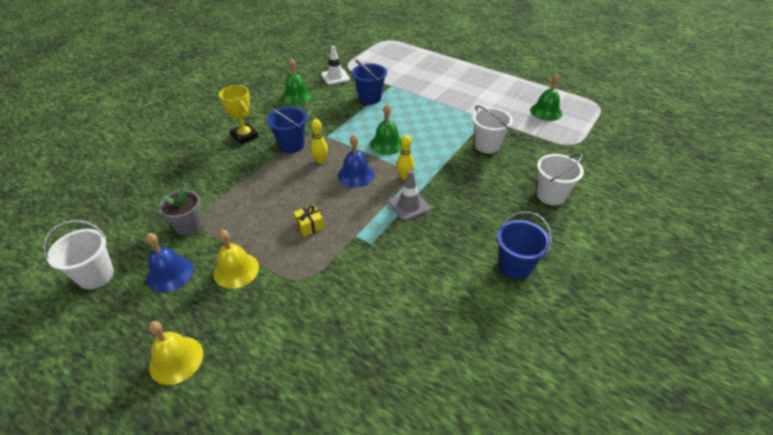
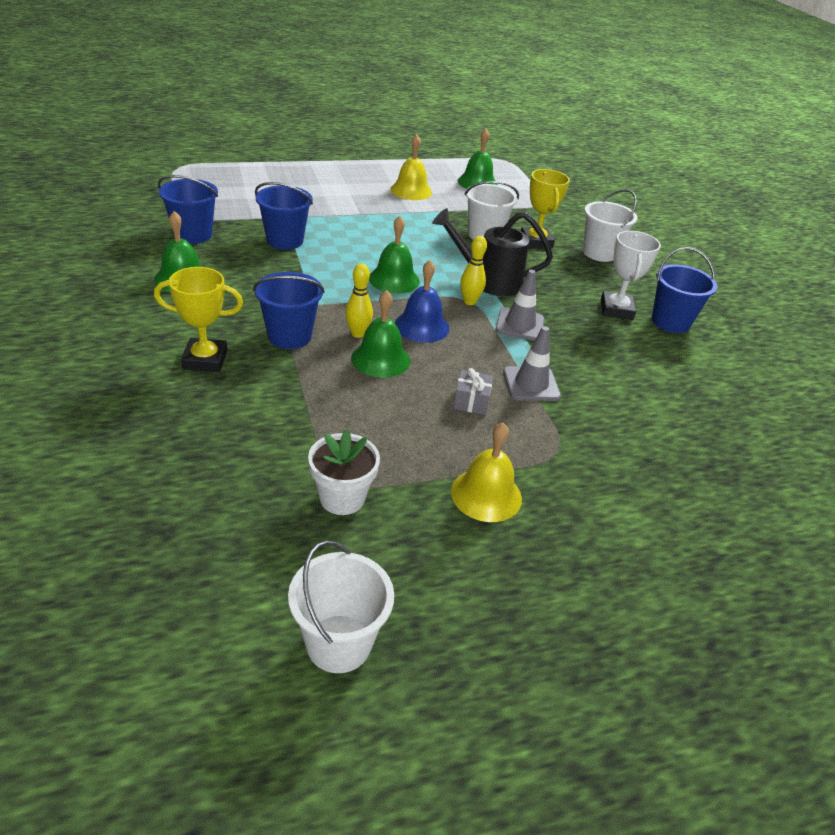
camera: 55 degrees left, 5 degrees down
blue bell [146,233,193,292] -> none
yellow bell [148,321,203,385] -> yellow bell moved to [390,134,432,200]
grey flower pot [158,188,202,235] -> white flower pot [308,429,380,515]
yellow gift [293,205,324,236] -> grey gift [453,368,493,415]
white traffic cone [321,46,350,85] -> blue bucket [158,175,218,244]
none -> green bell [351,290,411,378]
none -> black watering can [432,208,553,296]
none -> grey traffic cone [503,326,561,401]
none -> yellow trophy [521,169,570,248]
none -> white trophy [601,231,661,320]

